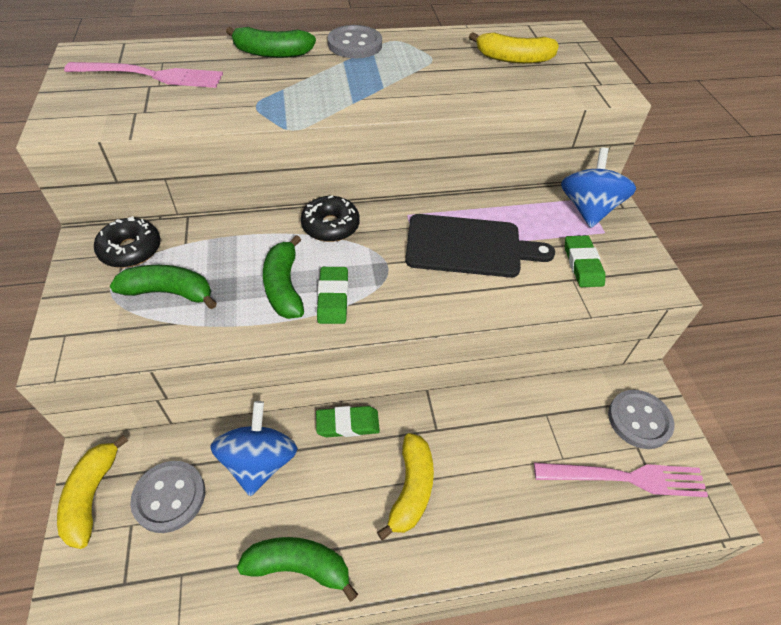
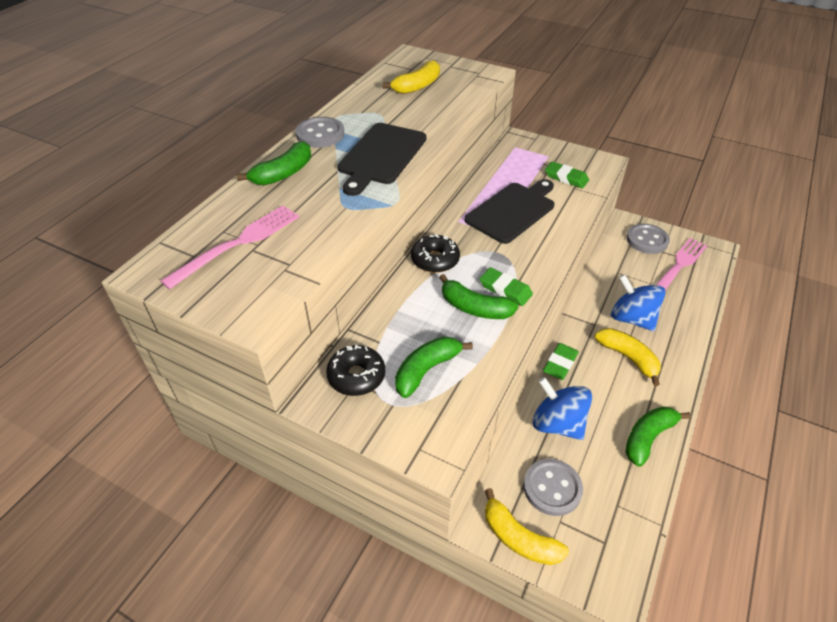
camera: 50 degrees left, 5 degrees down
blue spinning top [561,148,636,228] -> blue spinning top moved to [611,274,666,331]
none -> black cutting board [338,123,426,196]

